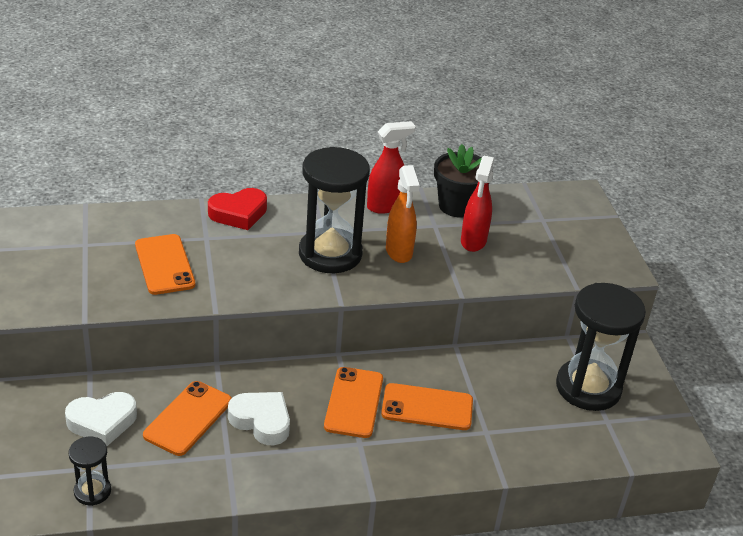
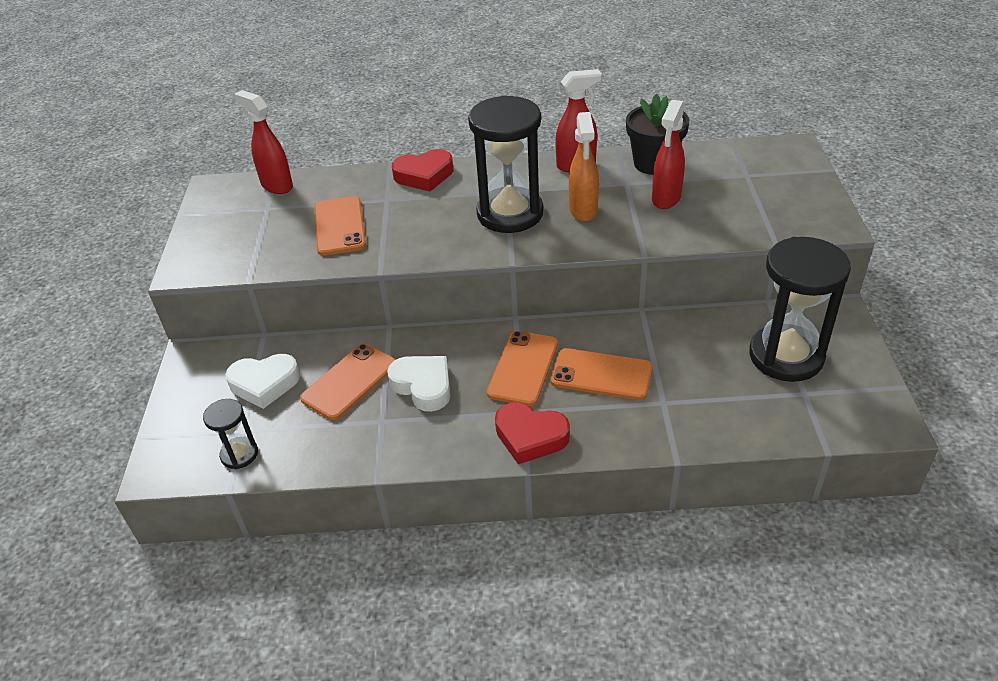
camera: 15 degrees right, 5 degrees up
none -> red spray bottle [234,90,293,194]
none -> red heart [495,402,570,464]

